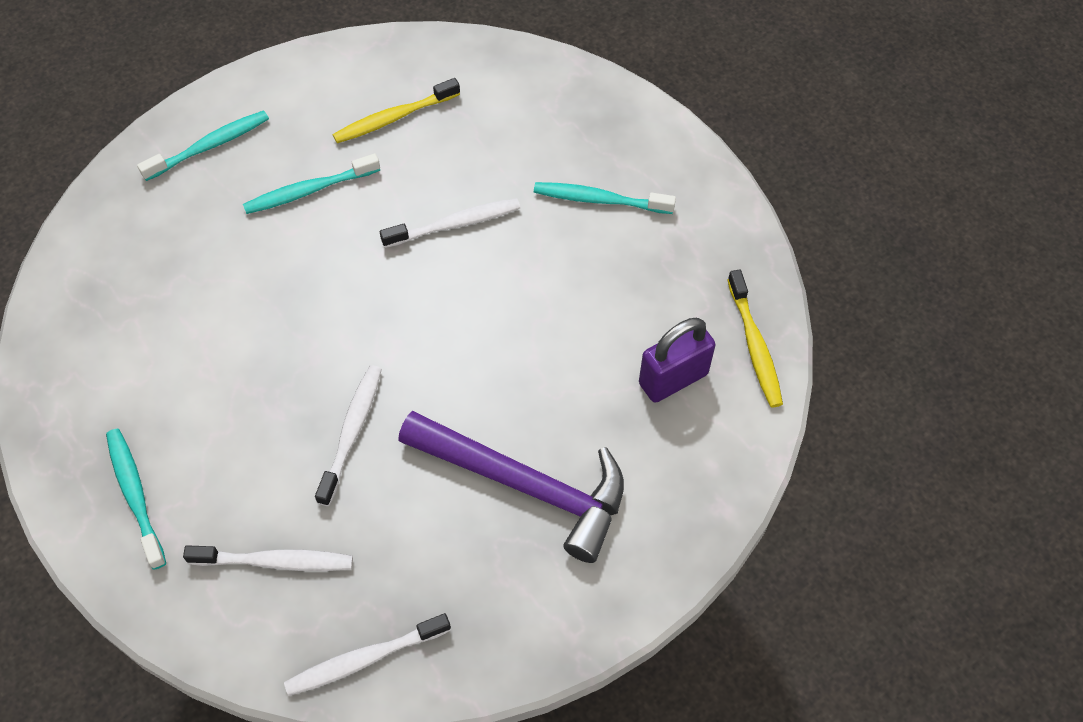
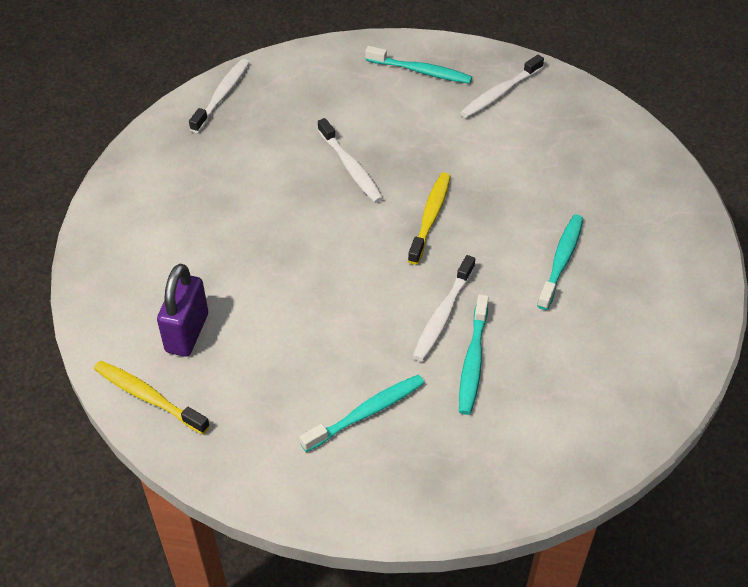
camera: 135 degrees right, 10 degrees down
turquoise toothbrush [137,110,269,181] -> turquoise toothbrush moved to [459,295,489,415]
white toothbrush [183,545,353,571] -> white toothbrush moved to [460,55,544,118]
yellow toothbrush [333,78,460,143] -> yellow toothbrush moved to [408,173,451,265]
purple hammer [398,411,624,563] -> none

